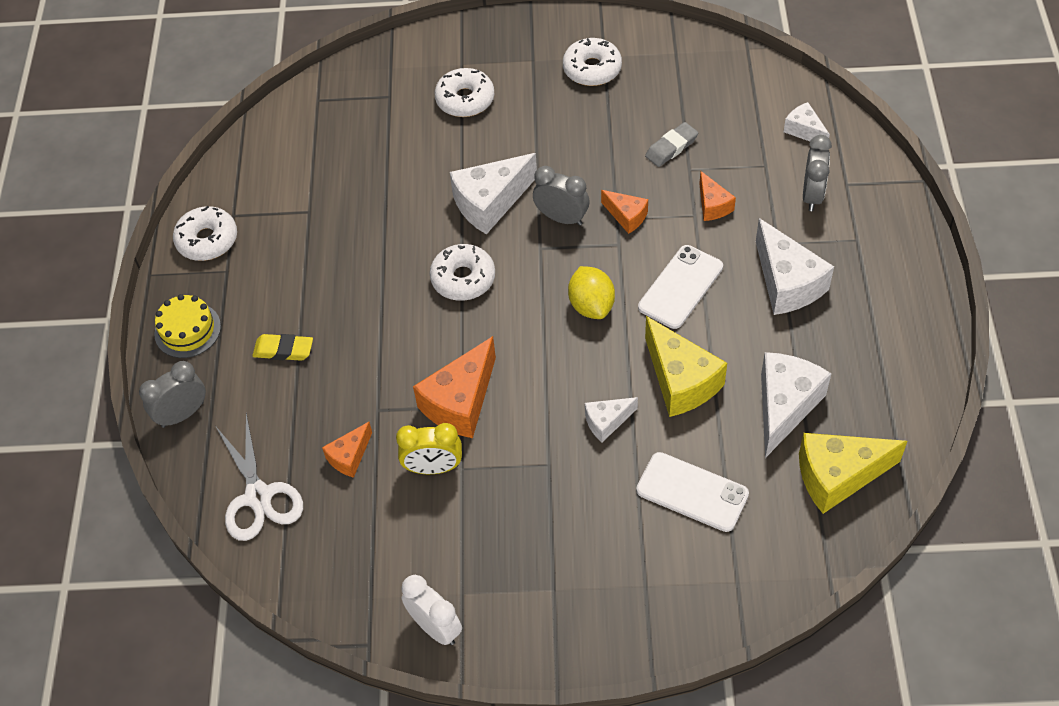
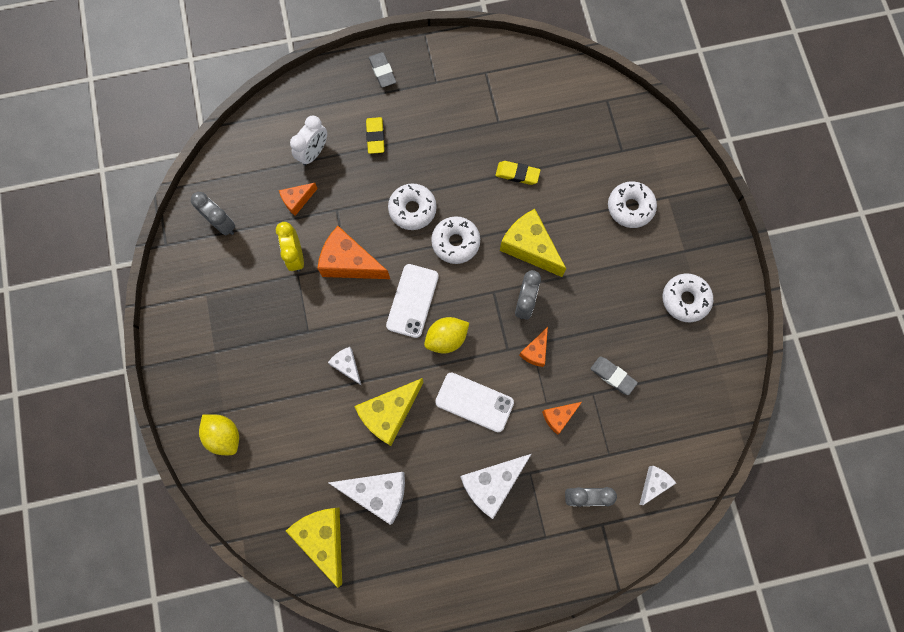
camera: 75 degrees right, 20 degrees up
grey clock [139,361,206,428] -> grey clock moved to [191,192,235,235]
yellow cake [154,294,221,358] -> grey eraser [369,52,396,88]
white donut [173,206,237,261] -> white donut moved to [388,183,437,230]
white scissors [216,413,303,541] -> none
orange cheese [322,422,372,478] -> orange cheese turned 60 degrees counterclockwise [279,183,318,216]
white clock [401,575,462,645] -> white clock moved to [290,116,327,166]
white cheese [450,153,537,234] -> yellow cheese [500,209,566,277]
white phone [636,452,749,532] -> white phone moved to [386,264,439,338]
none -> yellow lemon [199,414,239,455]
none -> yellow eraser [495,161,541,185]

